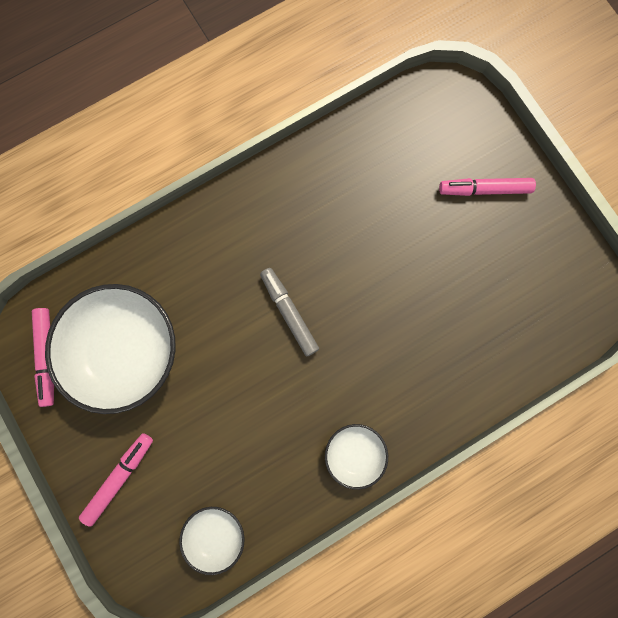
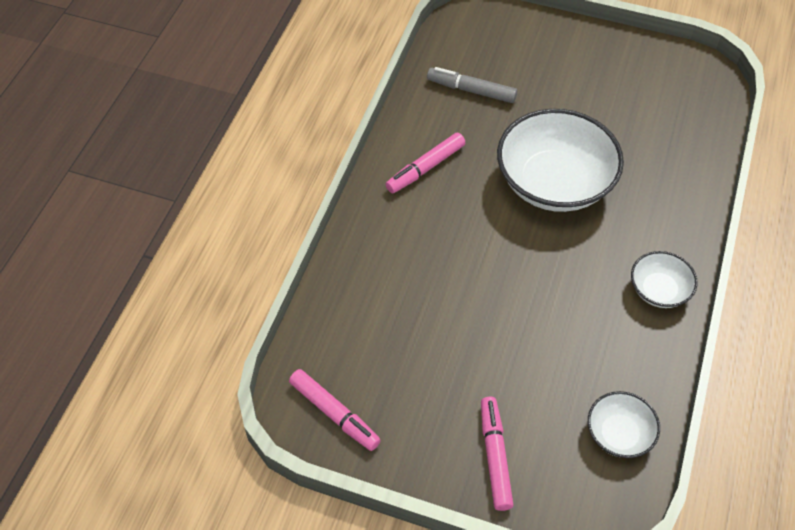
camera: 40 degrees left, 25 degrees down
white bowl [45,284,176,414] -> white bowl moved to [497,109,624,212]
grey marker [260,268,319,357] -> grey marker moved to [427,67,517,103]
pink marker [439,178,536,196] -> pink marker moved to [386,133,465,193]

